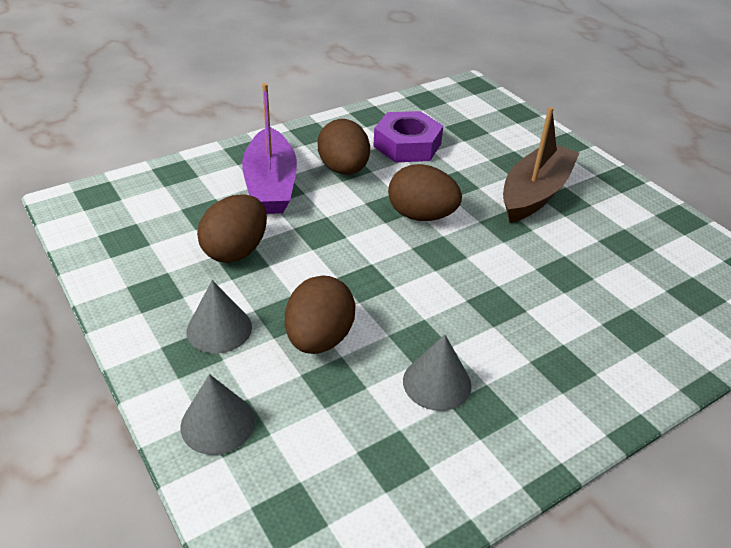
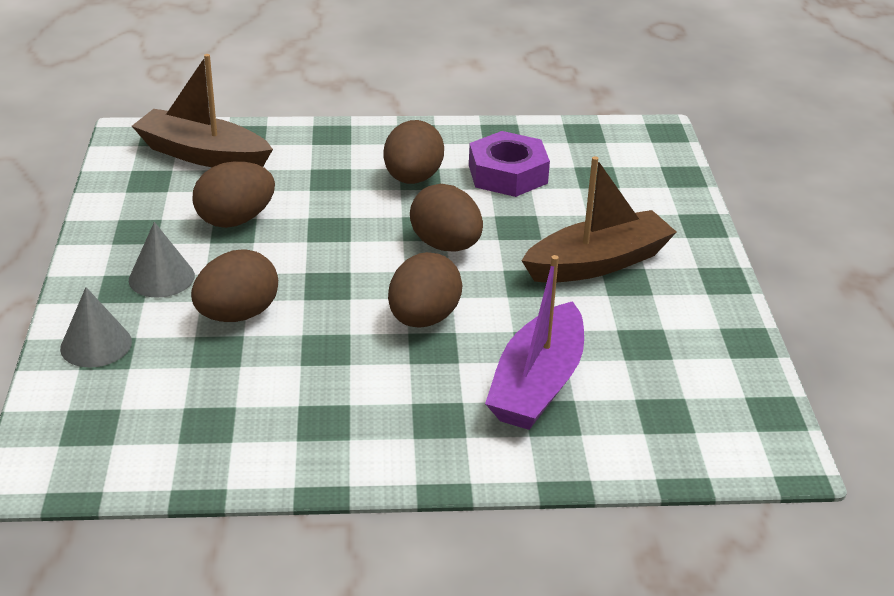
camera: 30 degrees right, 5 degrees down
purple boat [242,83,297,214] -> purple boat moved to [485,255,584,430]
grey cone [403,334,472,411] -> none
none -> brown boat [132,54,273,167]
none -> brown egg [388,252,462,328]

